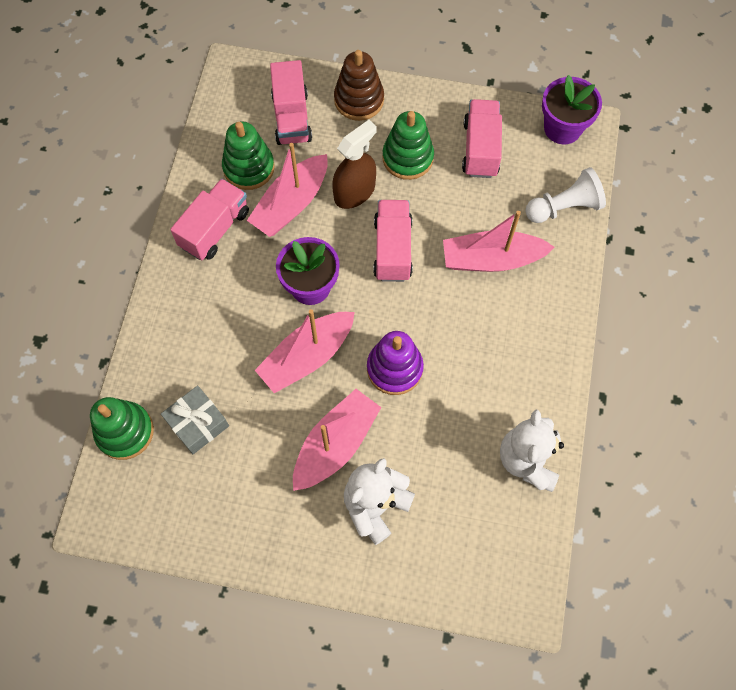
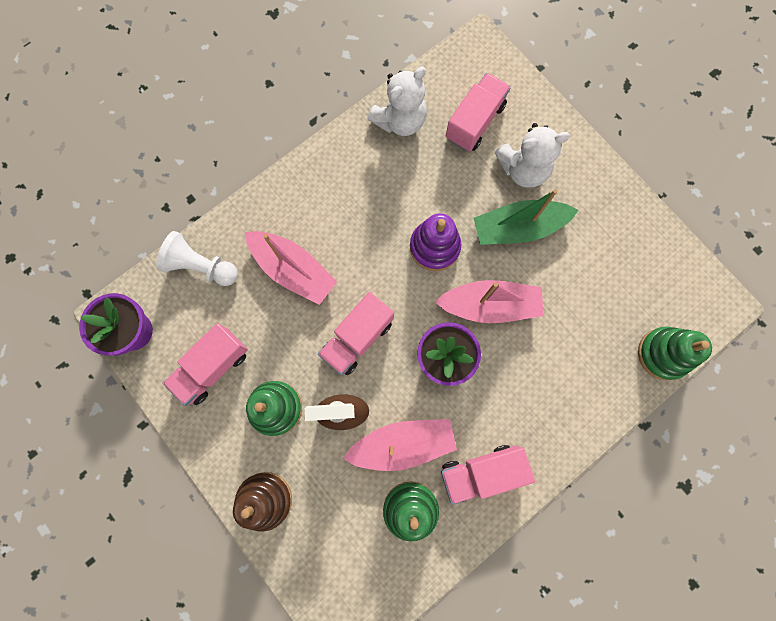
camera: 140 degrees left, 10 degrees up
grey gift [161,385,229,454] -> none
pink truck [270,60,312,145] -> pink truck moved to [446,73,511,151]
pink boat [293,389,381,491] -> green boat [474,189,578,245]

